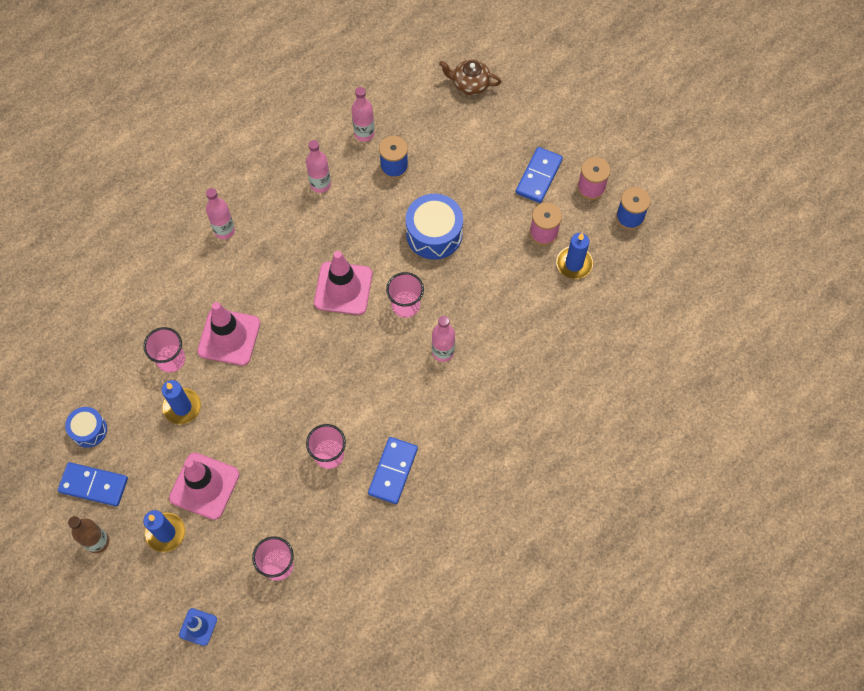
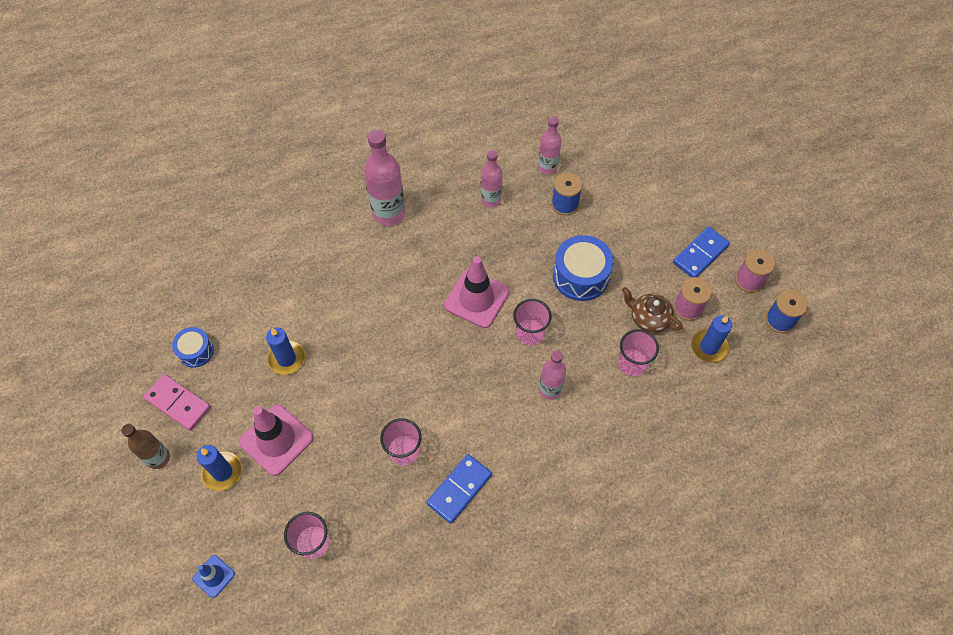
camera: 20 degrees right, 5 degrees down
blue domino [58,462,128,506] -> pink domino [143,374,211,431]
pink cup [143,327,185,373] -> pink cup moved to [618,329,659,376]
pink traffic cone [197,302,260,366] -> none
pink bottle [206,188,235,239] -> pink bottle [364,129,405,226], size x1.63
brown teapot [439,59,502,95] -> brown teapot moved to [622,287,683,333]

